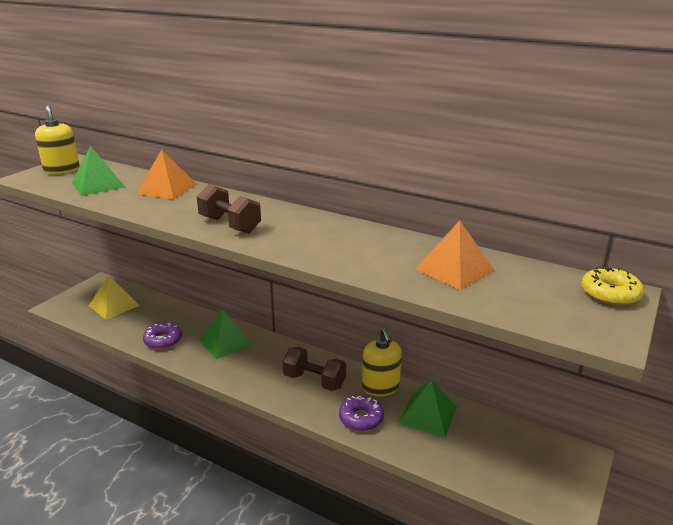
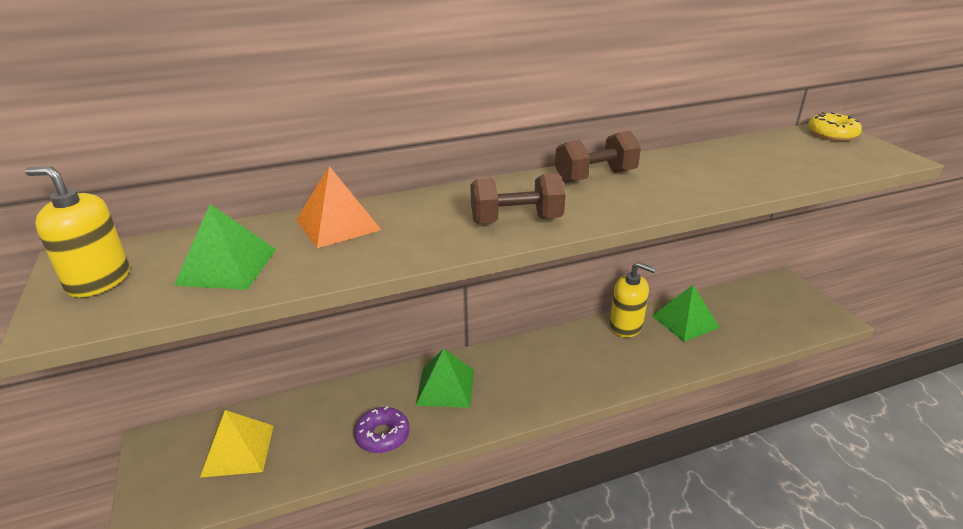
camera: 50 degrees left, 5 degrees up
brown dumbbell [282,347,346,391] -> brown dumbbell moved to [555,131,641,183]
purple donut [339,396,384,431] -> none
orange pyramid [415,221,495,290] -> none

